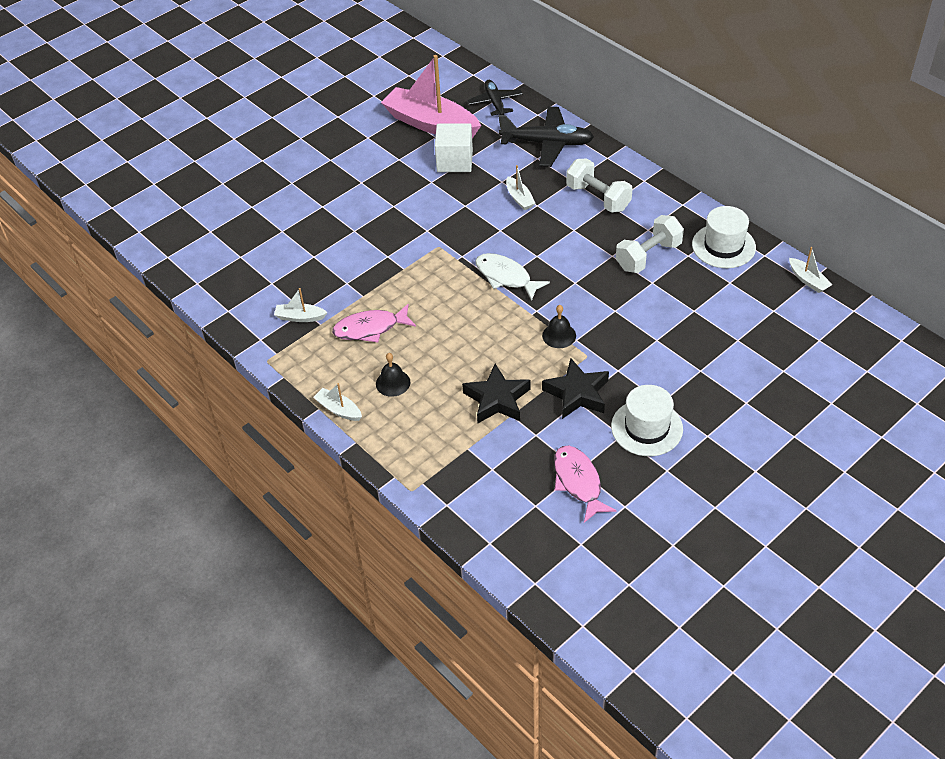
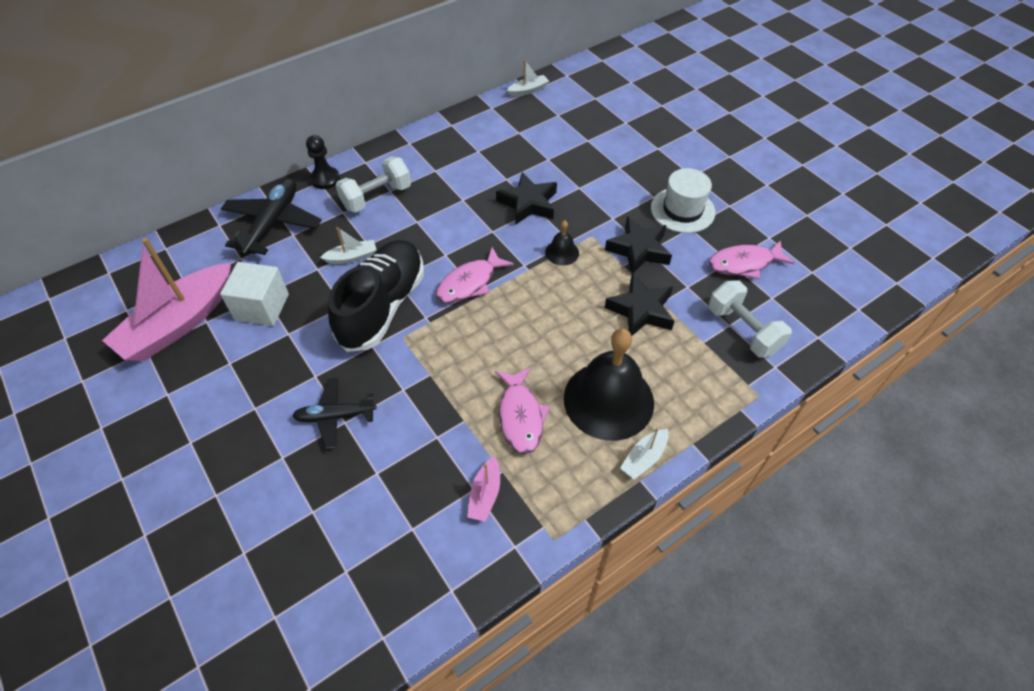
camera: 85 degrees left, 5 degrees up
white boat [274,288,328,322] -> pink boat [467,456,500,522]
black bell [376,353,410,397] -> black bell [564,329,654,441], size x2.28
black plane [467,80,523,116] -> black plane moved to [292,378,377,449]
white fish [475,253,550,301] -> pink fish [436,247,514,303]
white dumbbell [616,215,684,273] -> white dumbbell moved to [708,280,792,358]
white hat [692,206,756,268] -> none
none -> black pawn [306,135,340,189]
none -> black shoe [328,240,424,352]
none -> black star [496,172,557,225]

